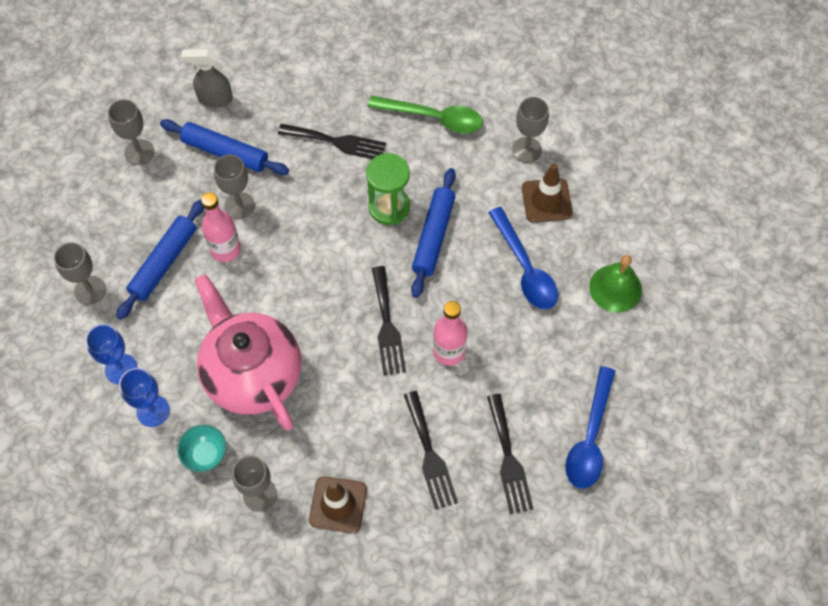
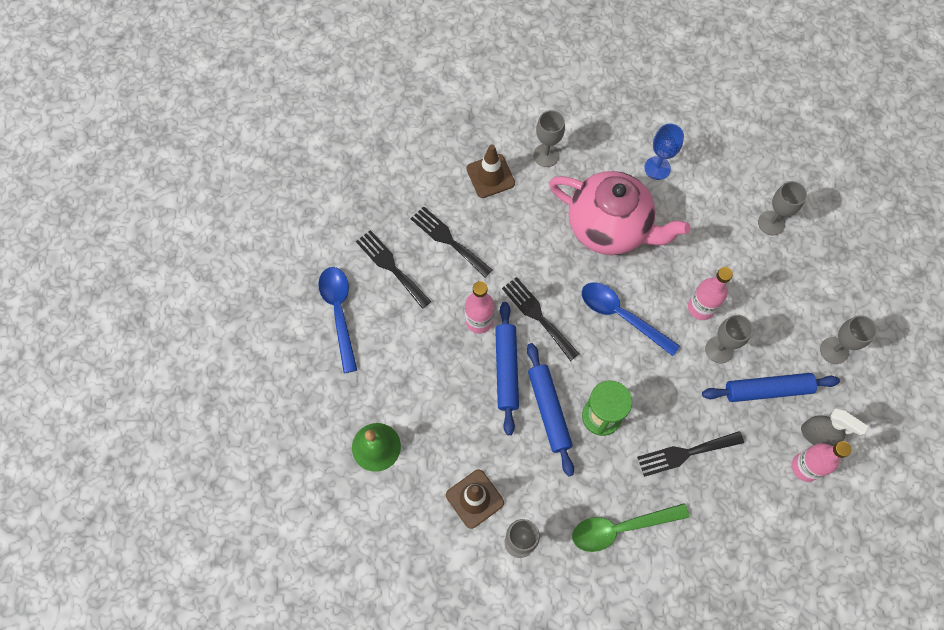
camera: 150 degrees right, 5 degrees up
blue goblet [85,324,138,384] -> none
blue rolling pin [116,199,205,320] -> blue rolling pin moved to [495,302,519,435]
turquoise bowl [177,425,227,472] -> none
grey spray bottle [181,49,233,108] -> grey spray bottle turned 60 degrees clockwise [801,409,869,446]
blue spoon [488,207,558,310] -> blue spoon moved to [582,283,680,356]
none -> pink bottle [792,441,851,482]

